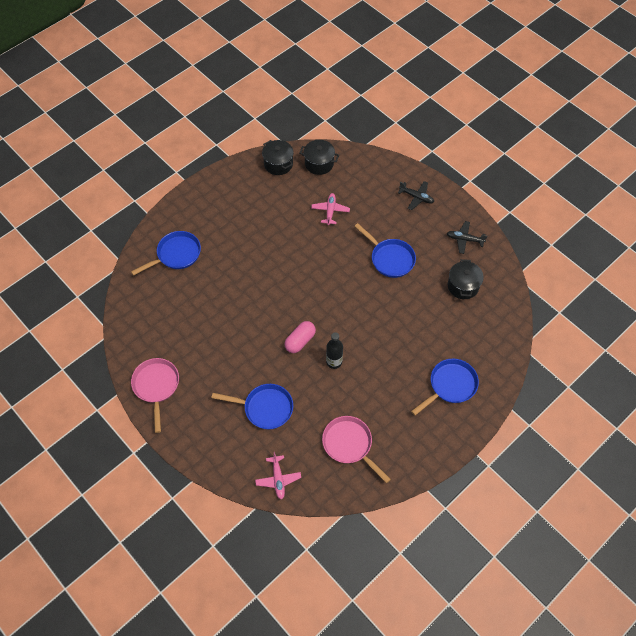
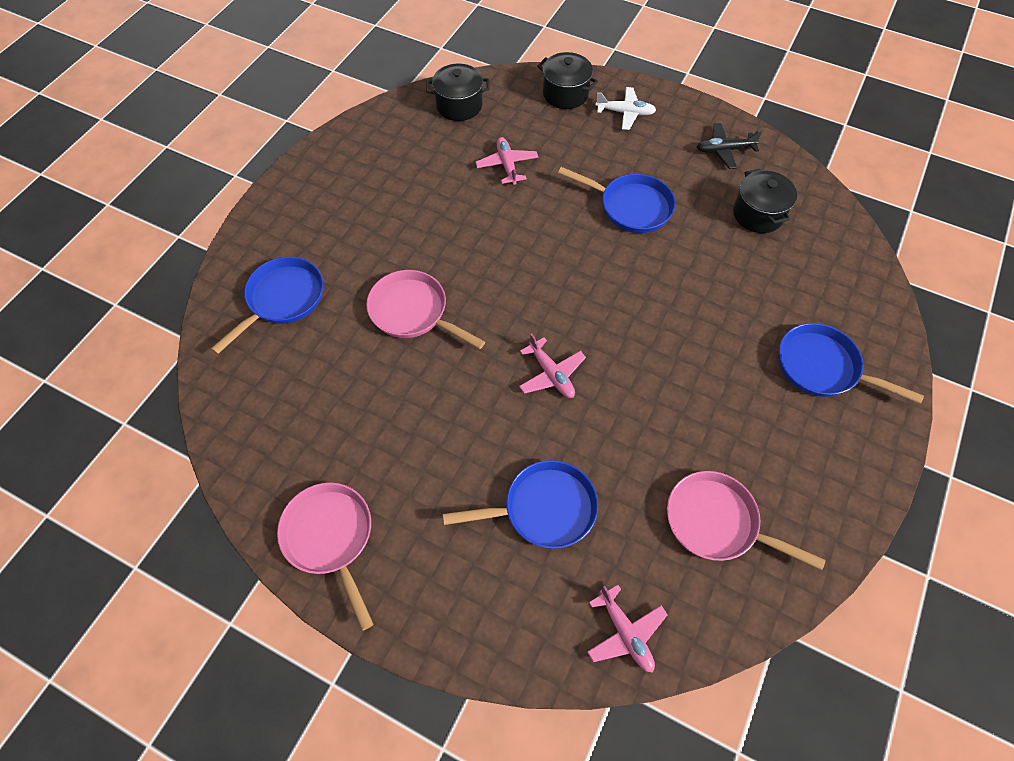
camera: 20 degrees left, 0 degrees up
black pot [262,140,294,175] -> black pot moved to [537,52,598,109]
pink capsule [284,321,316,353] -> pink plane [519,333,586,398]
black bottle [326,332,343,369] -> none
black plane [398,181,434,210] -> white plane [595,87,656,130]
blue pan [411,359,479,415] -> blue pan turned 90 degrees counterclockwise [779,323,924,404]
none -> pink pan [366,270,485,349]

